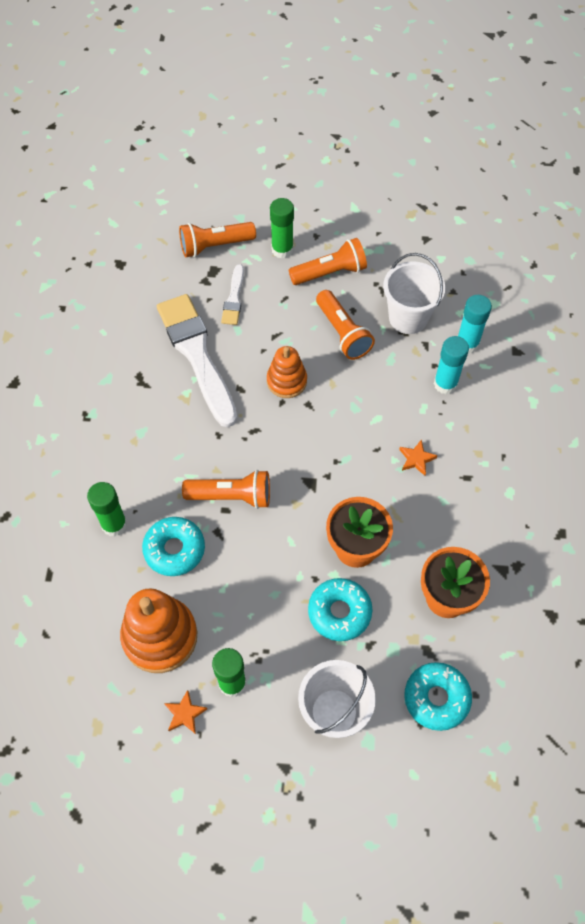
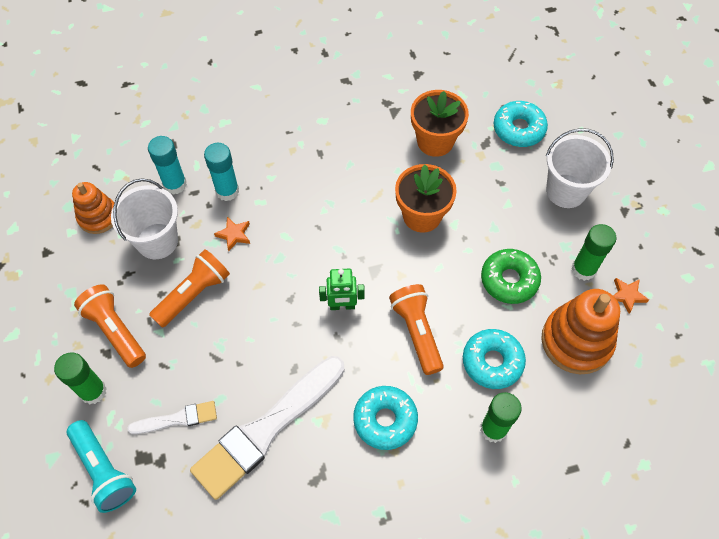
camera: 110 degrees left, 0 degrees up
orange flashlight [179,222,256,257] -> turquoise flashlight [67,420,136,513]
orange stacking toy [267,346,307,398] -> orange stacking toy moved to [72,182,114,234]
turquoise donut [308,578,373,641] -> turquoise donut moved to [353,386,418,450]
orange star [399,440,437,476] -> orange star moved to [214,217,250,251]
none -> green robot [319,269,365,310]
none -> green donut [481,249,541,304]

